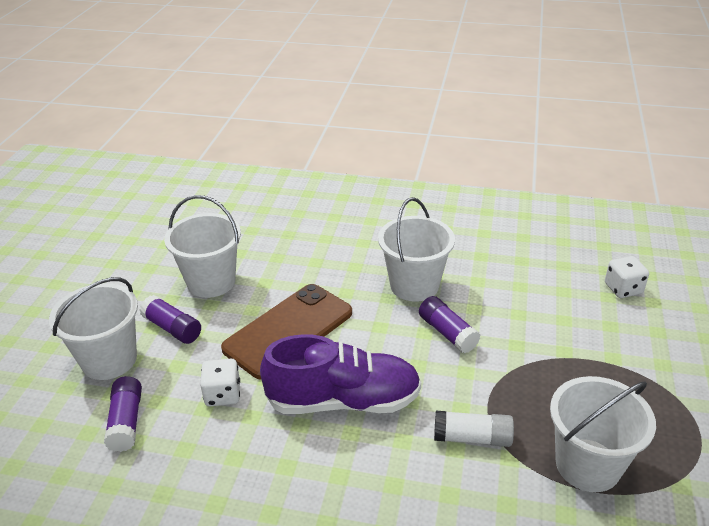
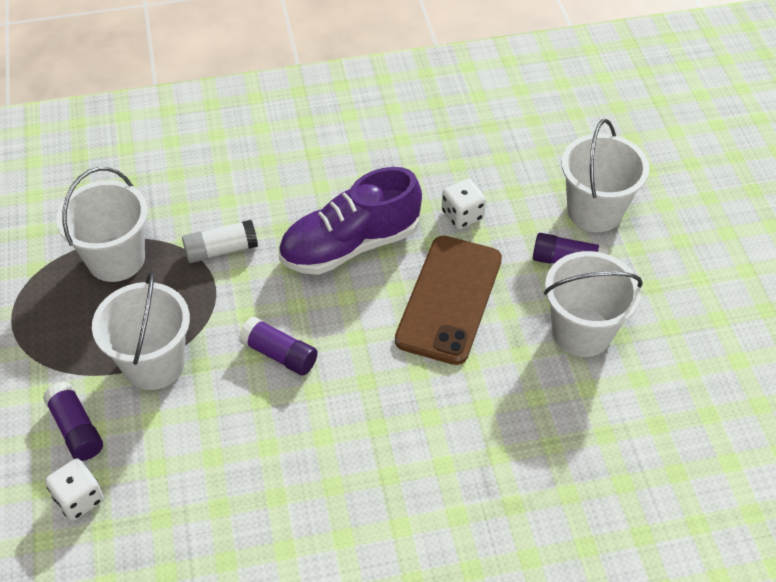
camera: 155 degrees right, 15 degrees up
purple glue stick [104,376,142,452] -> purple glue stick moved to [43,382,103,461]
white bucket [378,197,455,302] -> white bucket moved to [92,272,190,390]

